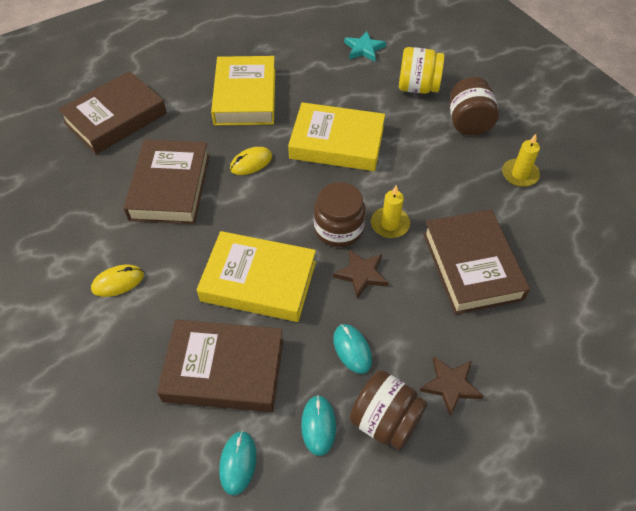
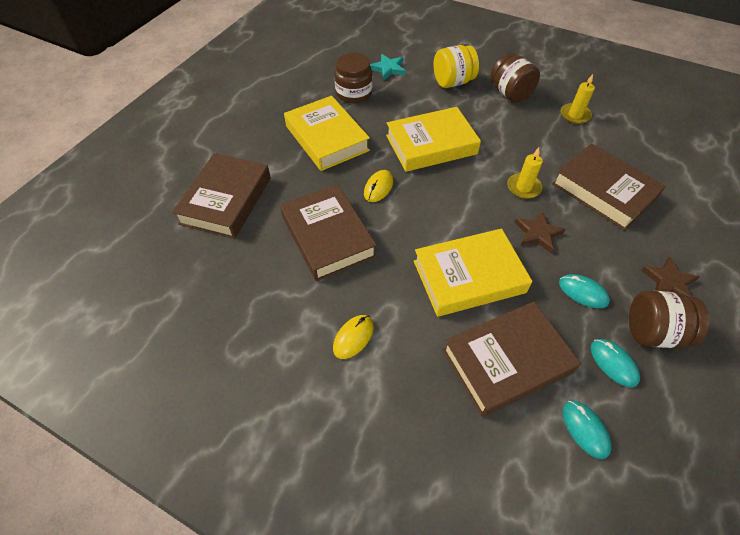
camera: 30 degrees left, 0 degrees up
brown jar [314,182,365,247] -> brown jar moved to [334,53,373,103]

